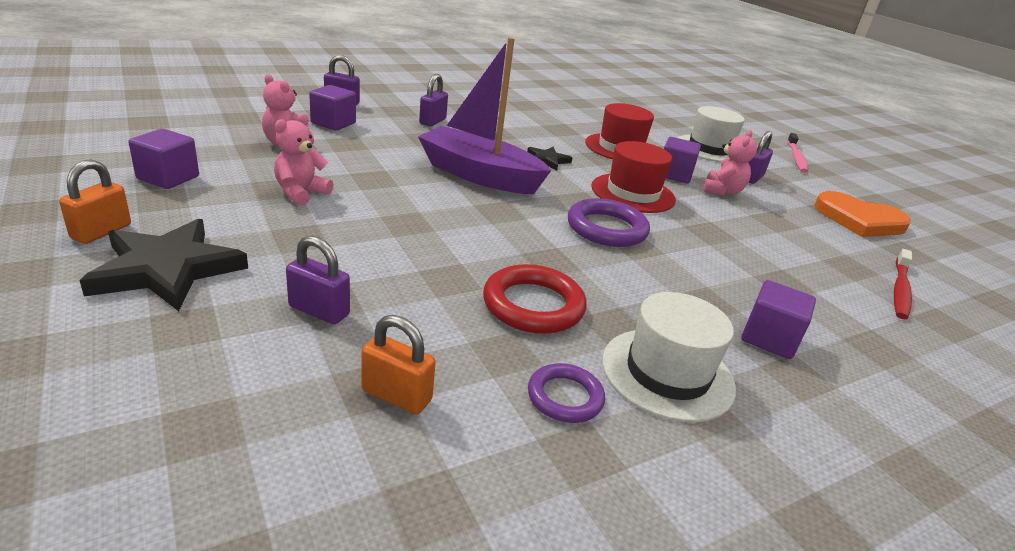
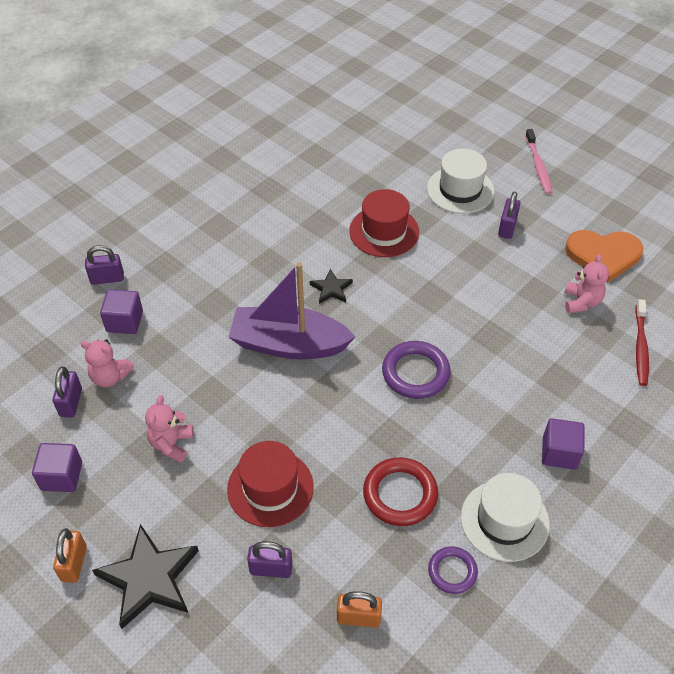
camera: 15 degrees left, 20 degrees up
purple padlock [419,74,448,127] -> purple padlock moved to [53,367,82,417]
red hat [592,141,676,213] -> red hat moved to [227,441,314,527]
purple cube [664,137,701,183] -> none
pink teddy bear [703,130,757,195] -> pink teddy bear moved to [564,254,609,313]

